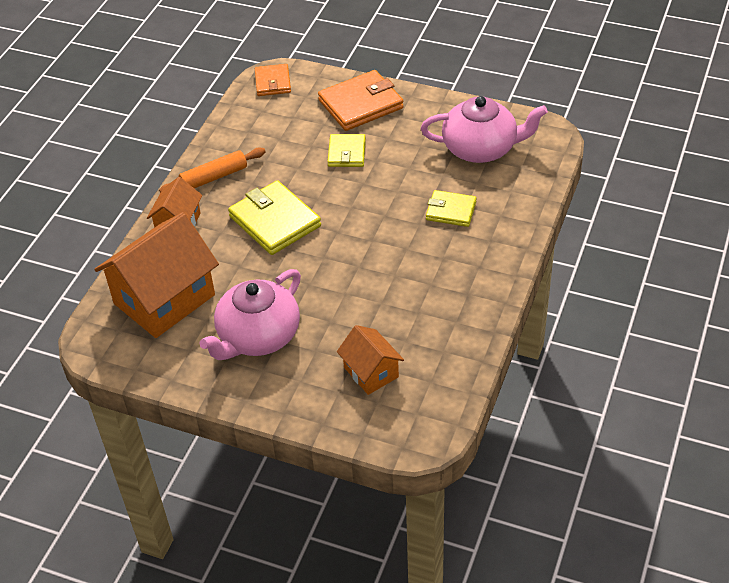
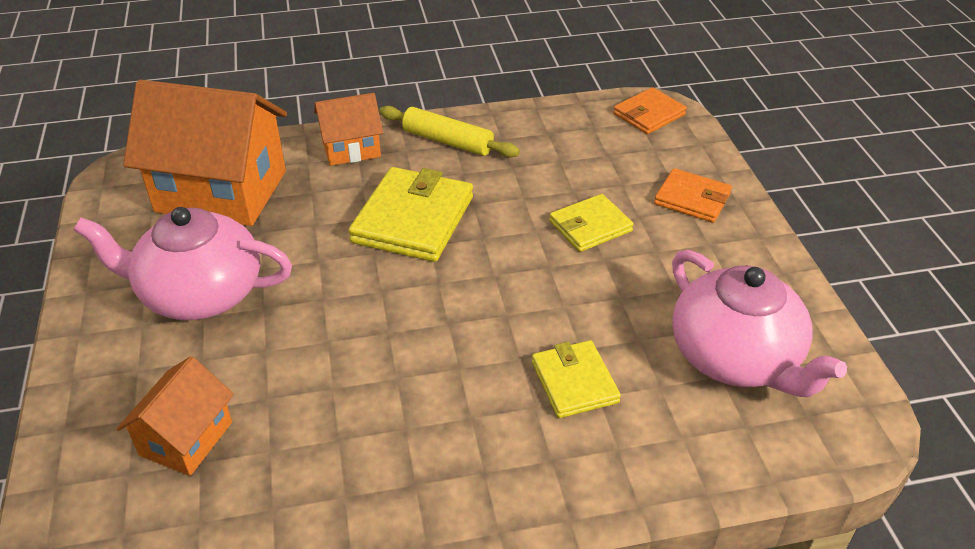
camera: 55 degrees right, 5 degrees down
orange rolling pin [159,148,266,193] -> yellow rolling pin [379,106,520,157]
orange wallet [318,70,404,131] -> orange wallet [654,168,732,223], size x0.60

